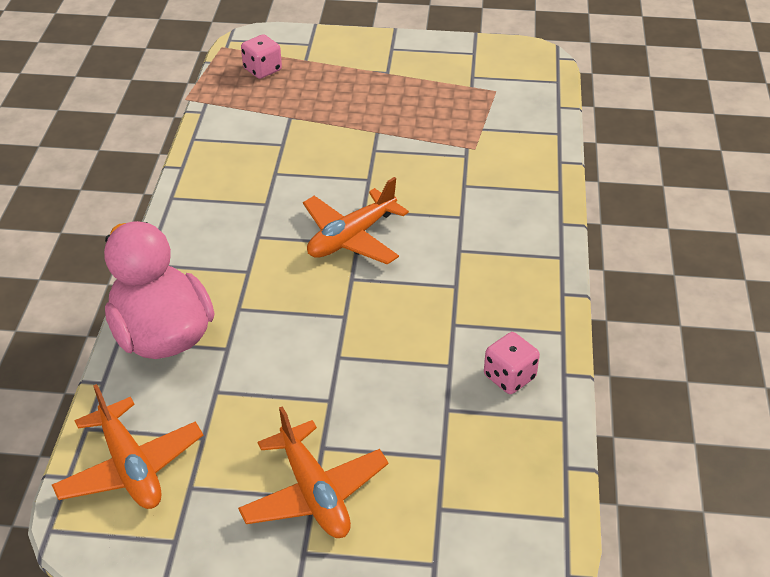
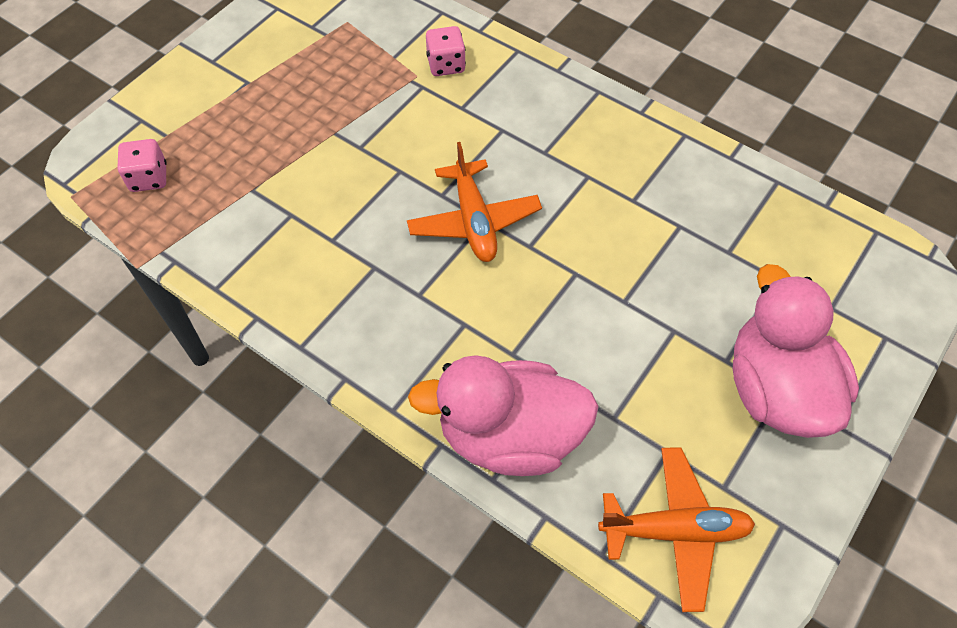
camera: 60 degrees left, 15 degrees up
orange plane [238,406,389,538] -> pink duck [733,264,859,438]
pink dice [484,332,540,394] -> pink dice moved to [426,26,466,76]

